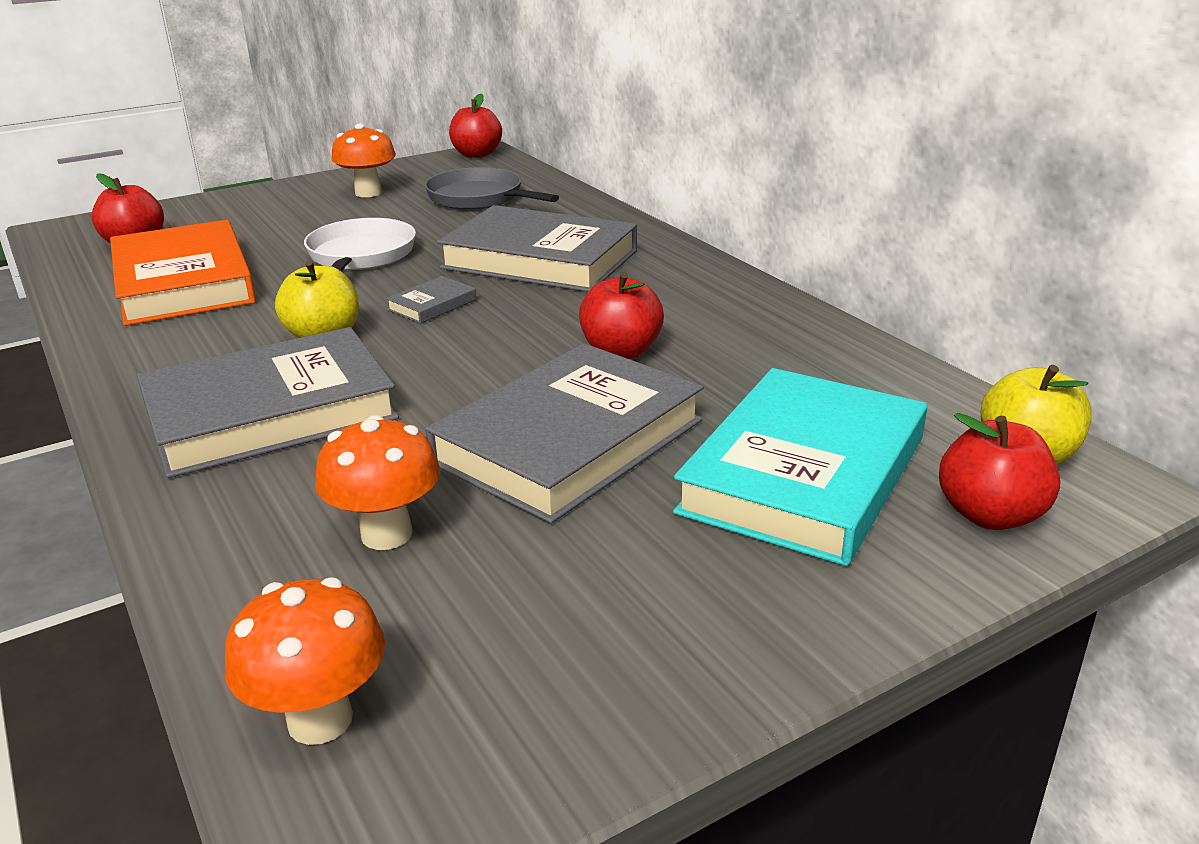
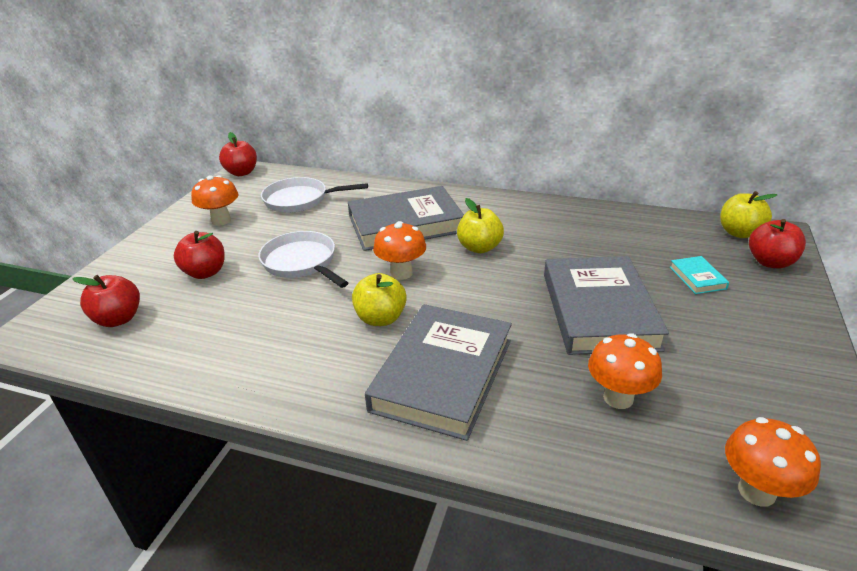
camera: 40 degrees left, 5 degrees up
orange book [110,220,256,326] -> none
grey book [386,276,476,324] -> orange mushroom [373,221,426,280]
grey pan [425,167,559,210] -> white pan [261,177,368,213]
red apple [579,272,664,359] -> red apple moved to [174,231,225,279]
turquoise book [673,368,927,566] -> turquoise book [670,256,729,294], size x0.41
none -> yellow apple [457,198,504,253]

